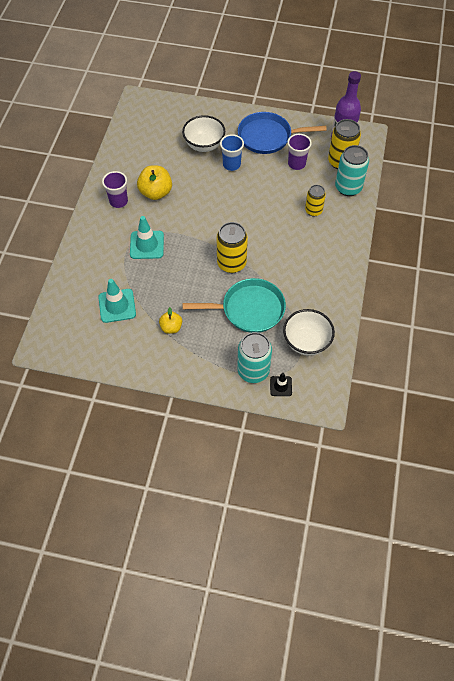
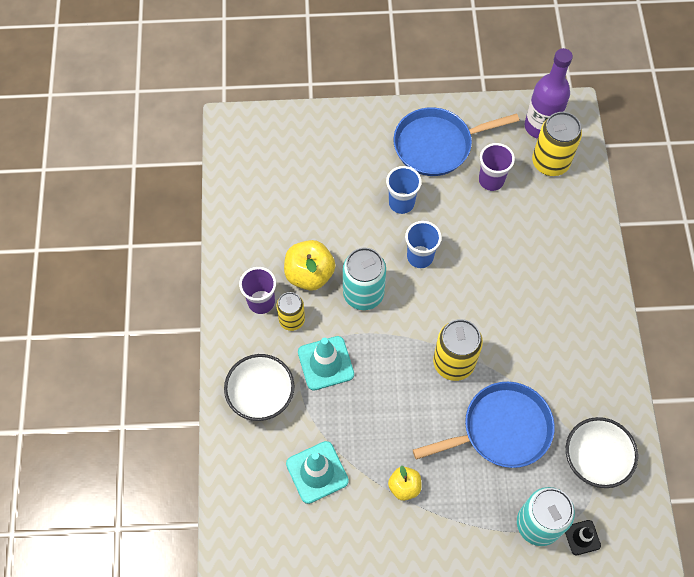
camera: 15 degrees left, 5 degrees up
white bowl [182,115,225,152] -> white bowl moved to [224,354,294,421]
turquoise pan [182,278,286,333] -> blue pan [413,382,555,468]
yellow can [305,185,326,216] -> yellow can moved to [276,292,305,331]
turquoise can [335,145,369,196] -> turquoise can moved to [343,248,386,310]
none -> blue cup [405,221,442,268]

